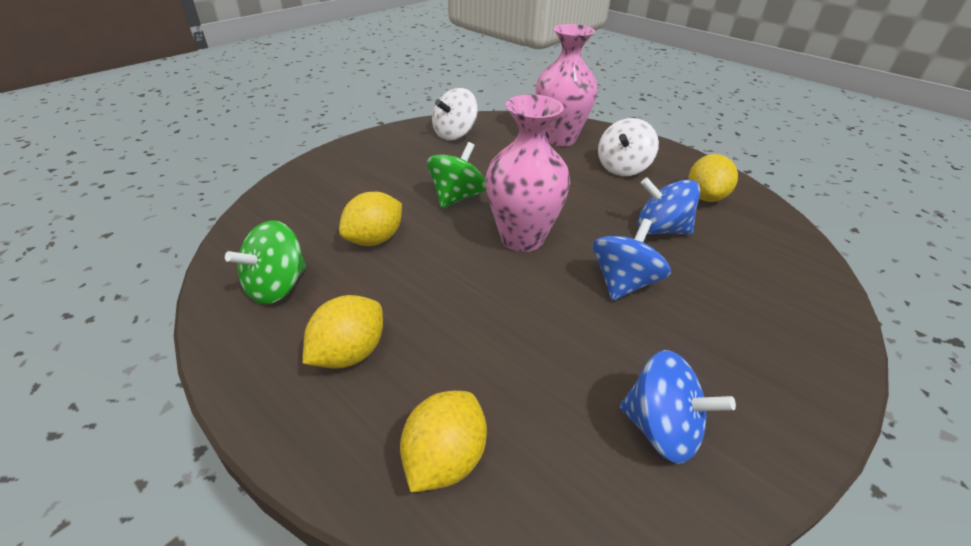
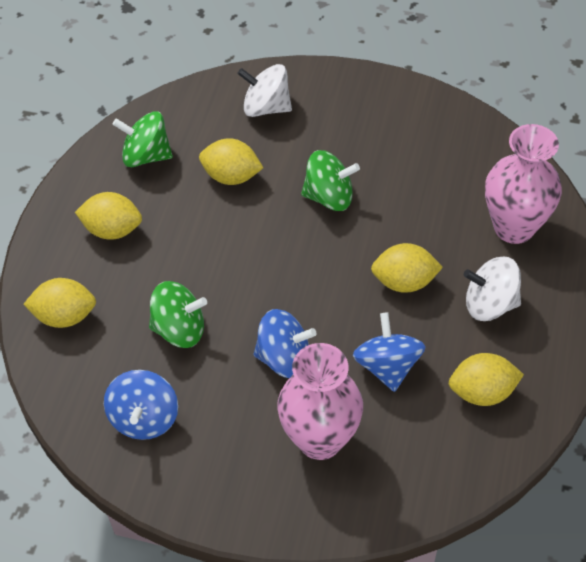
camera: 65 degrees right, 15 degrees up
white spinning top [432,88,478,140] -> white spinning top moved to [237,64,292,117]
pink vase [486,94,570,252] -> pink vase moved to [277,343,363,460]
none -> green spinning top [149,281,207,348]
none -> yellow lemon [371,243,443,293]

